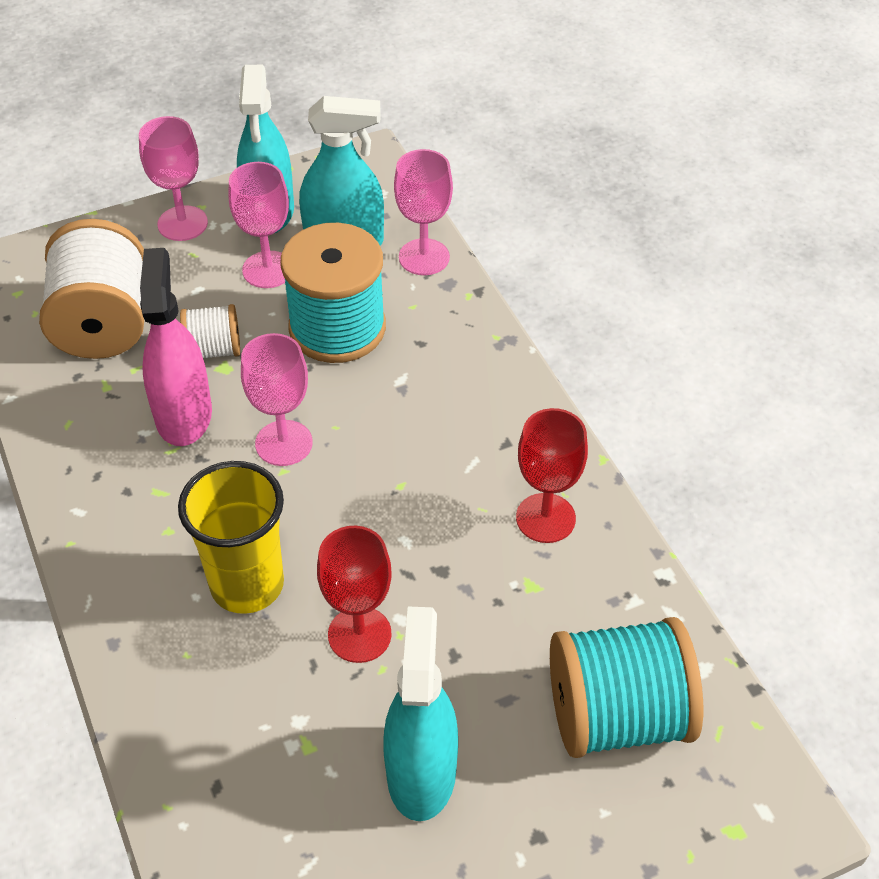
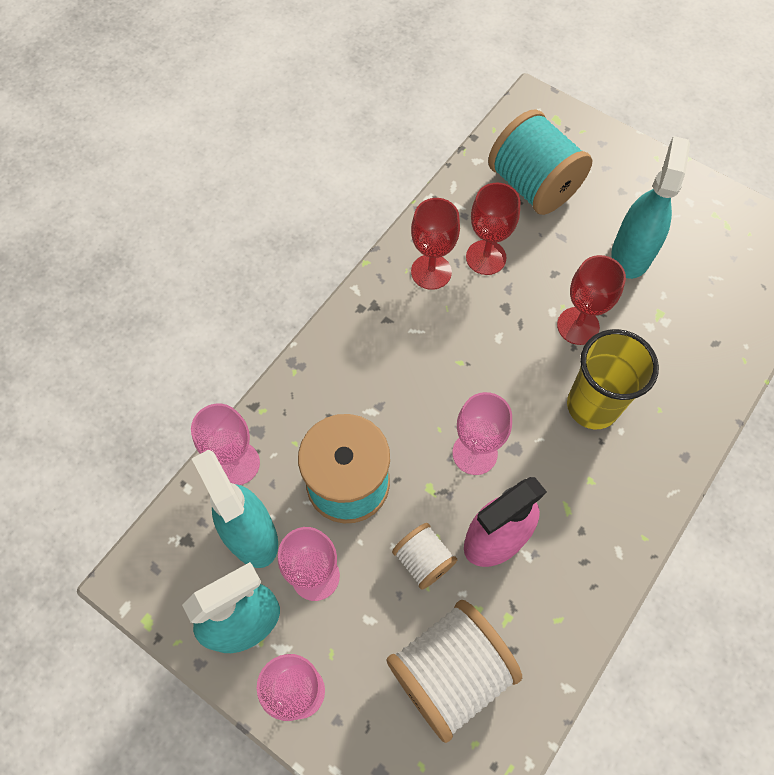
camera: 120 degrees left, 15 degrees up
turquoise spray bottle [383,606,458,821] -> turquoise spray bottle turned 135 degrees clockwise [611,136,690,279]
none -> red goblet [466,183,520,275]

